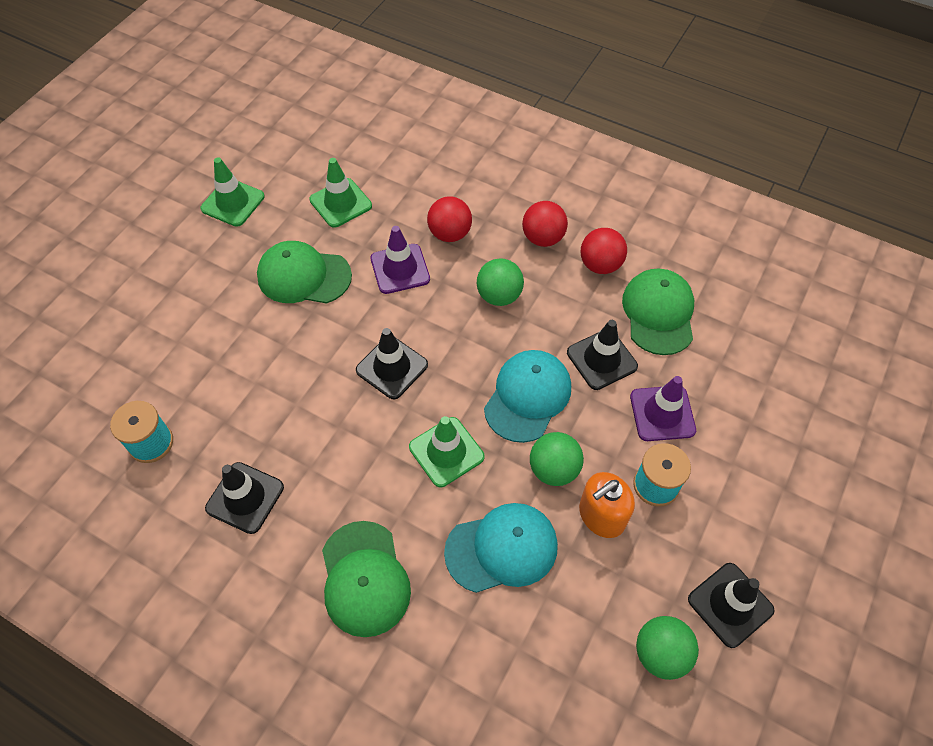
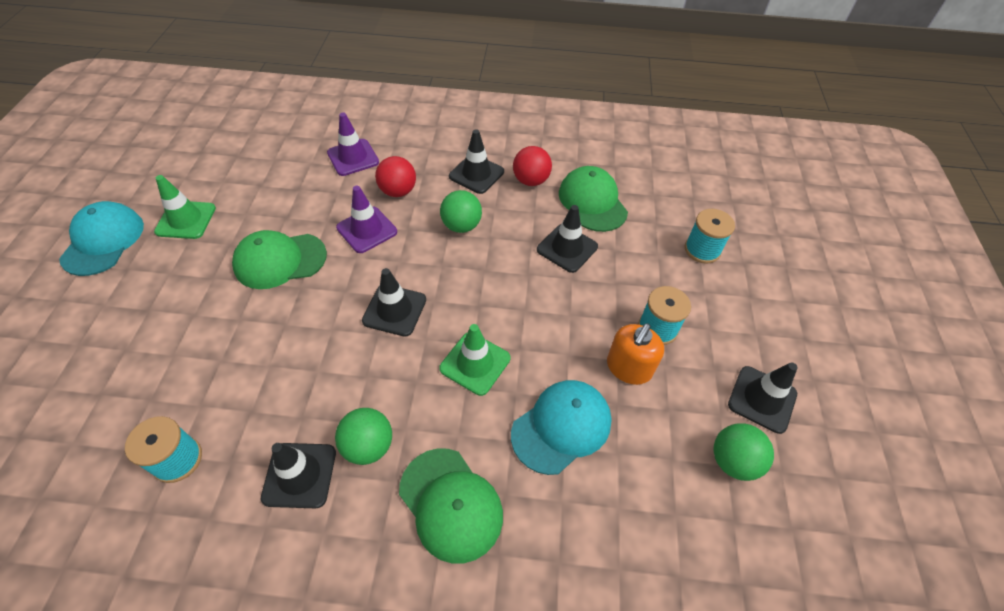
camera: 25 degrees left, 5 degrees down
green traffic cone [309,158,372,228] -> none
turquoise cap [484,350,571,443] -> turquoise cap moved to [59,201,144,276]
red ball [522,201,568,247] -> black traffic cone [449,129,504,194]
green ball [530,432,584,486] -> green ball moved to [335,408,392,465]
purple traffic cone [630,376,696,441] -> purple traffic cone moved to [327,113,379,176]
none -> turquoise spool [685,209,735,264]

